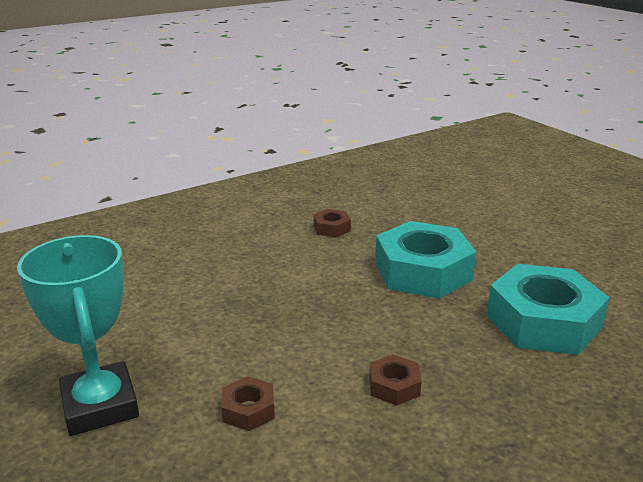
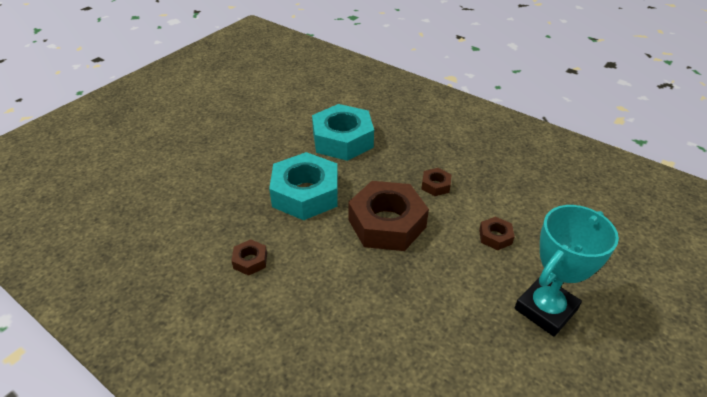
camera: 110 degrees left, 15 degrees up
none -> brown nut [348,181,429,251]

